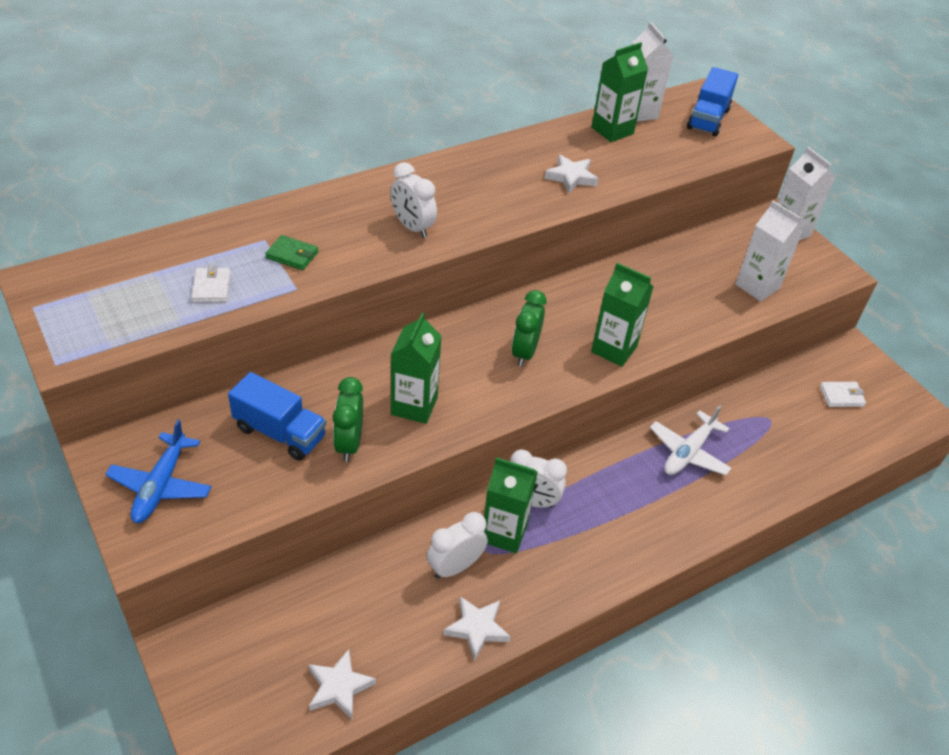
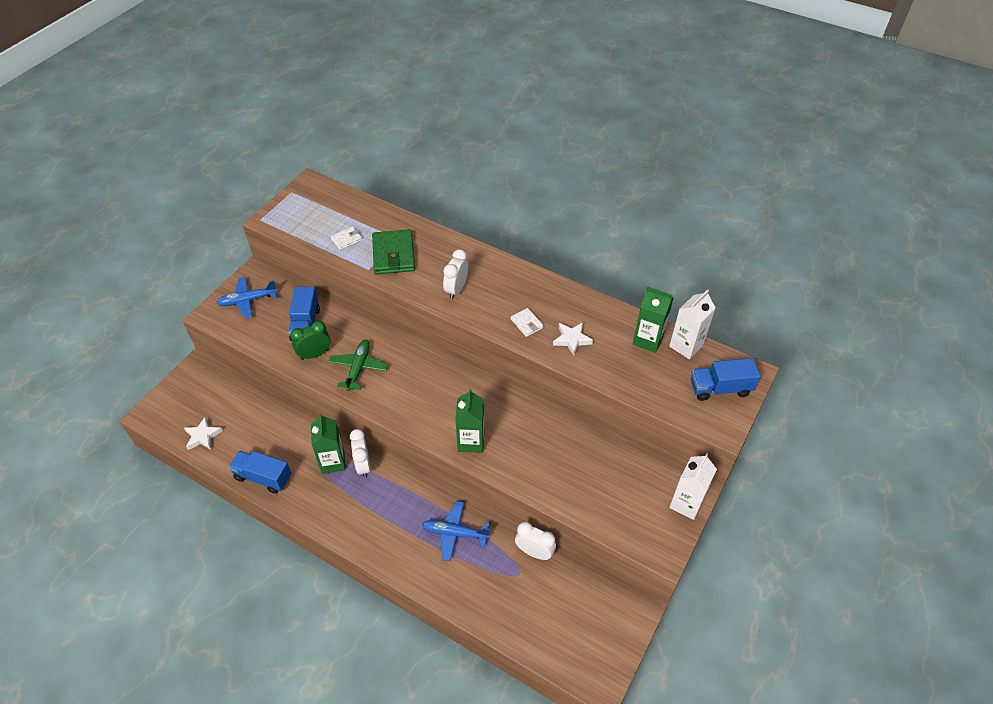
camera: 65 degrees right, 5 degrees up
green wallet [265,235,318,270] -> green wallet [372,229,415,275], size x1.99
green carton [391,312,442,424] -> green plane [328,339,388,391]
white clock [427,512,488,579] -> white clock moved to [515,522,556,560]
white star [443,596,511,661] -> blue truck [228,451,291,494]
green clock [512,290,547,367] -> none
white plane [650,405,732,475] -> blue plane [422,501,490,561]
white carton [735,201,804,301] -> none
white wallet [820,382,866,407] -> white wallet moved to [511,308,544,337]

